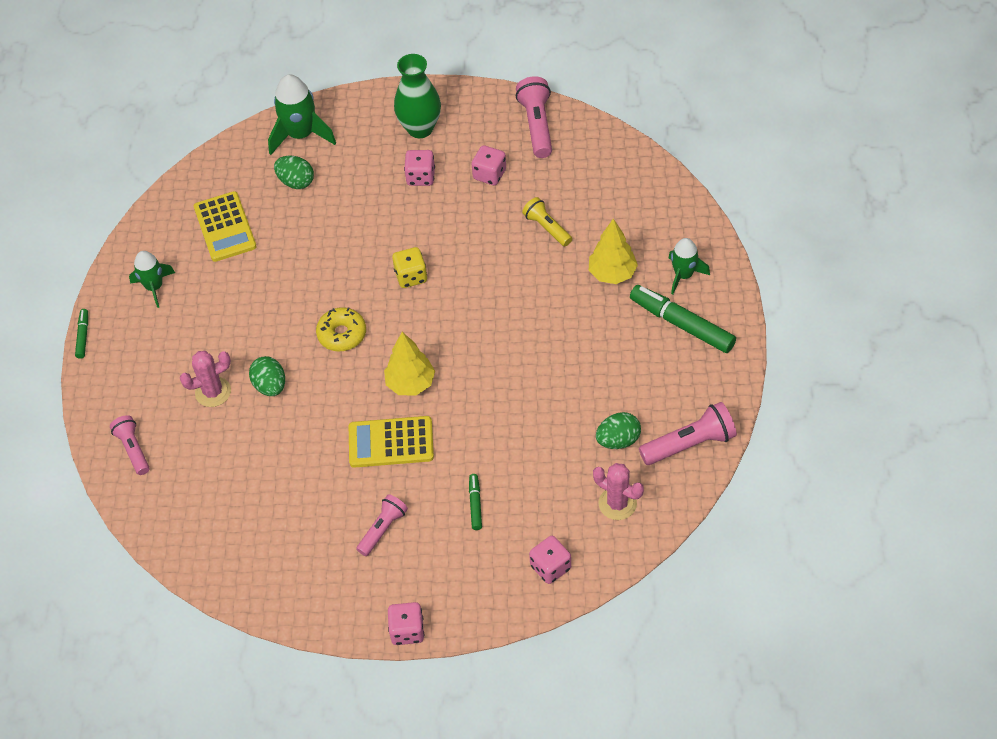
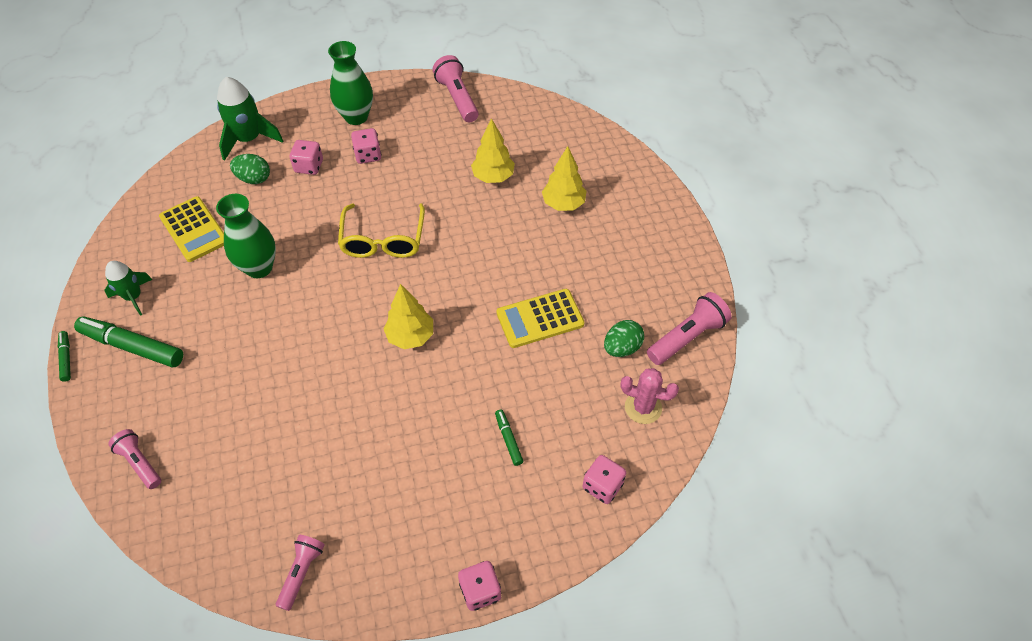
camera: 20 degrees left, 0 degrees up
pink cactus [180,351,231,407] -> none
green egg [249,356,285,396] -> none
yellow donut [316,307,366,351] -> none
yellow calculator [349,416,434,468] -> yellow calculator moved to [496,289,584,348]
pink flashlight [356,494,408,556] -> pink flashlight moved to [276,535,325,611]
yellow dice [392,247,427,288] -> yellow glasses [338,203,425,258]
pink dice [472,145,506,185] -> pink dice moved to [290,140,323,175]
yellow flashlight [522,197,572,246] -> yellow tree [471,118,515,183]
green marker [630,285,736,353] -> green marker moved to [74,317,183,367]
green rocket [669,238,710,294] -> none
none -> green vase [216,194,276,278]

